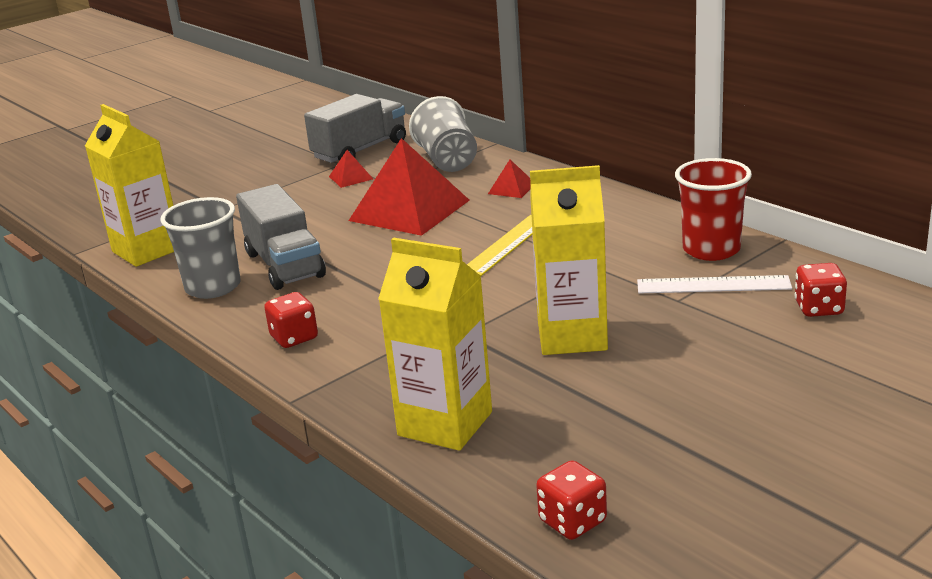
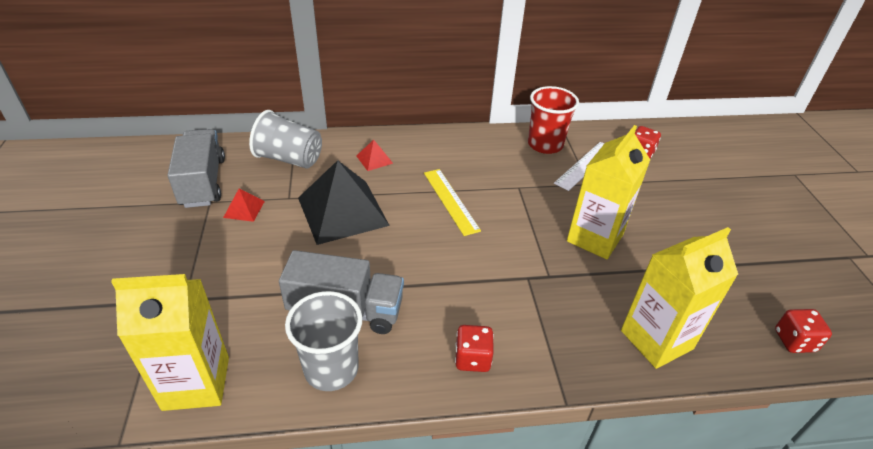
camera: 60 degrees left, 15 degrees up
red pyramid [349,138,470,236] -> black pyramid [298,160,390,245]

